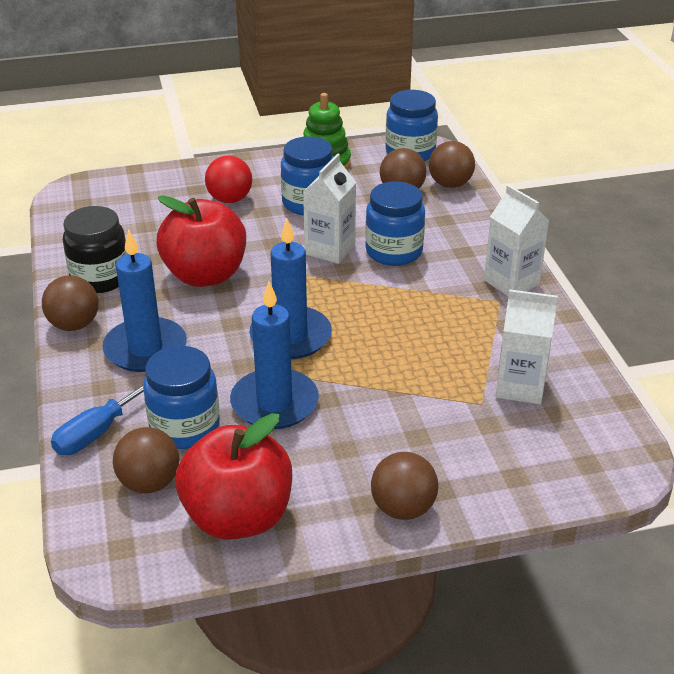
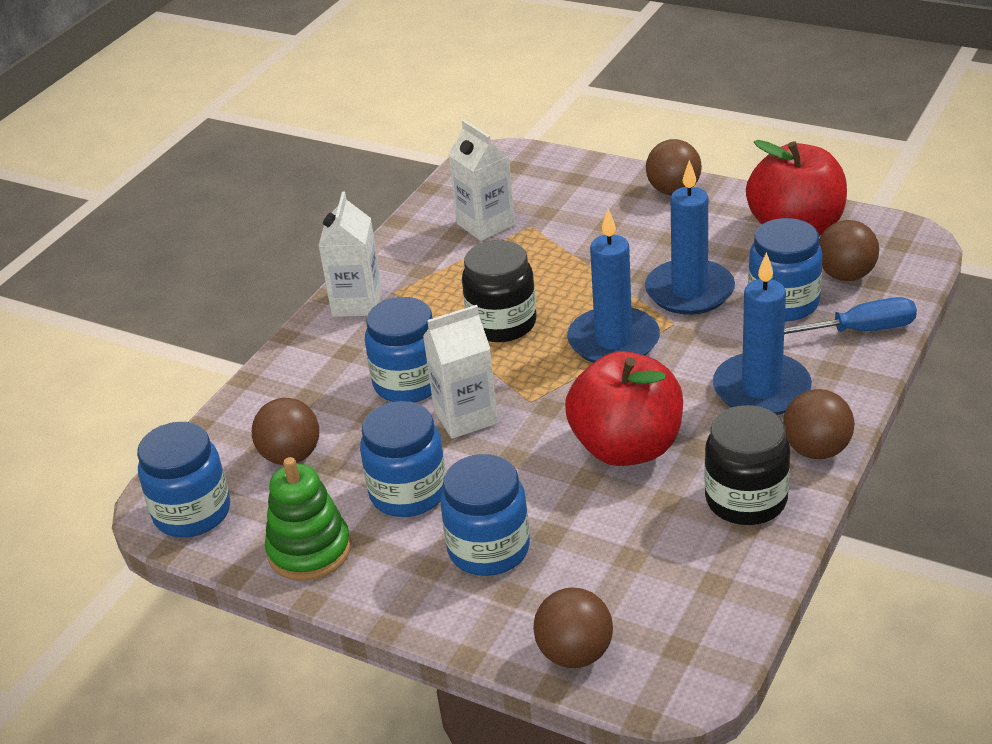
camera: 135 degrees left, 0 degrees up
red ball [205,155,252,203] -> blue jar [440,454,530,576]
brown ball [429,141,475,188] -> brown ball moved to [533,588,613,668]
none -> black jar [462,240,536,342]

